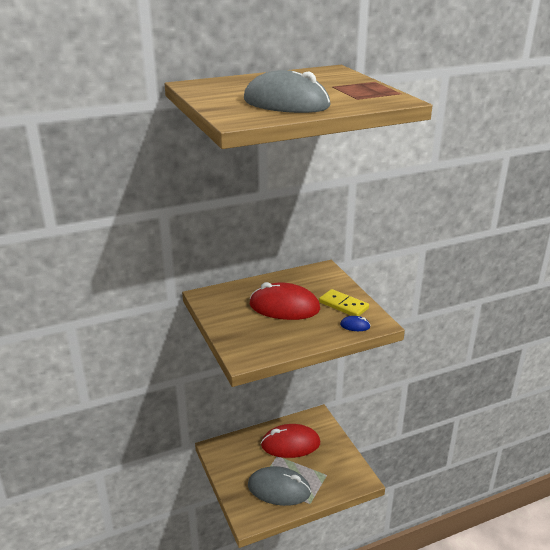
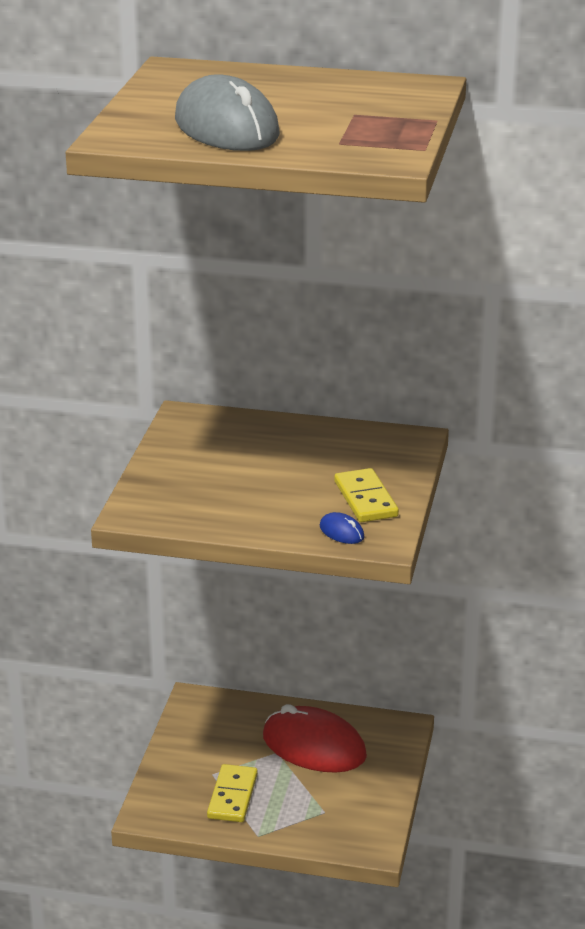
camera: 35 degrees right, 0 degrees up
grey mouse [248,466,311,506] -> yellow domino [207,764,258,822]
red mouse [249,282,320,320] -> none

